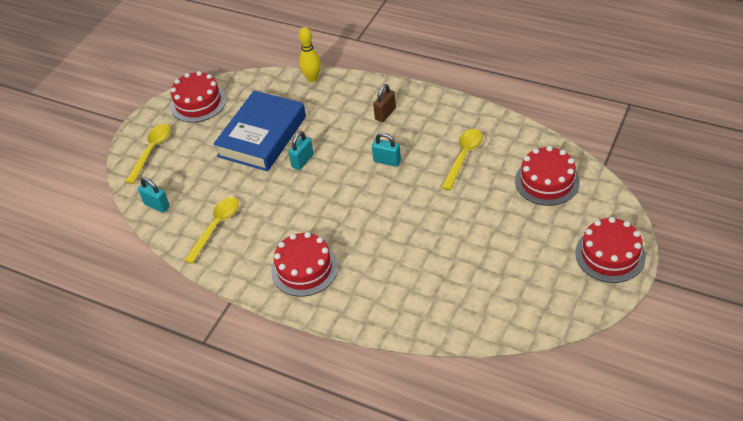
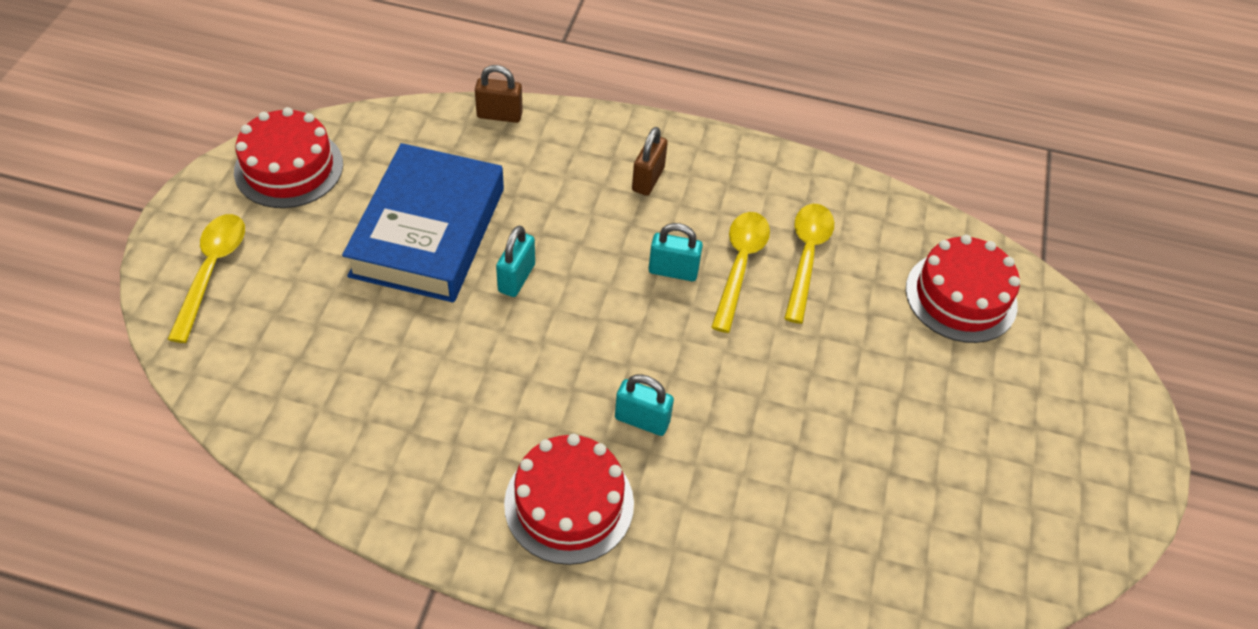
camera: 20 degrees left, 5 degrees up
turquoise padlock [138,177,170,213] -> turquoise padlock moved to [615,374,674,436]
yellow spoon [184,197,239,264] -> yellow spoon moved to [711,212,770,333]
yellow bowling pin [299,27,321,82] -> brown padlock [475,65,523,123]
red cake [575,217,646,283] -> none

